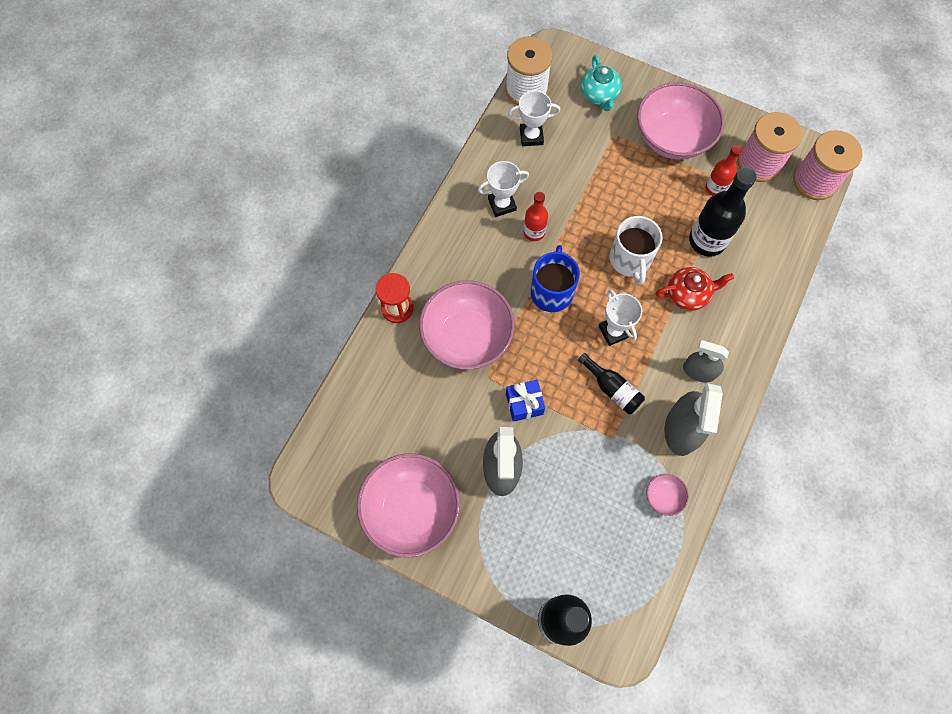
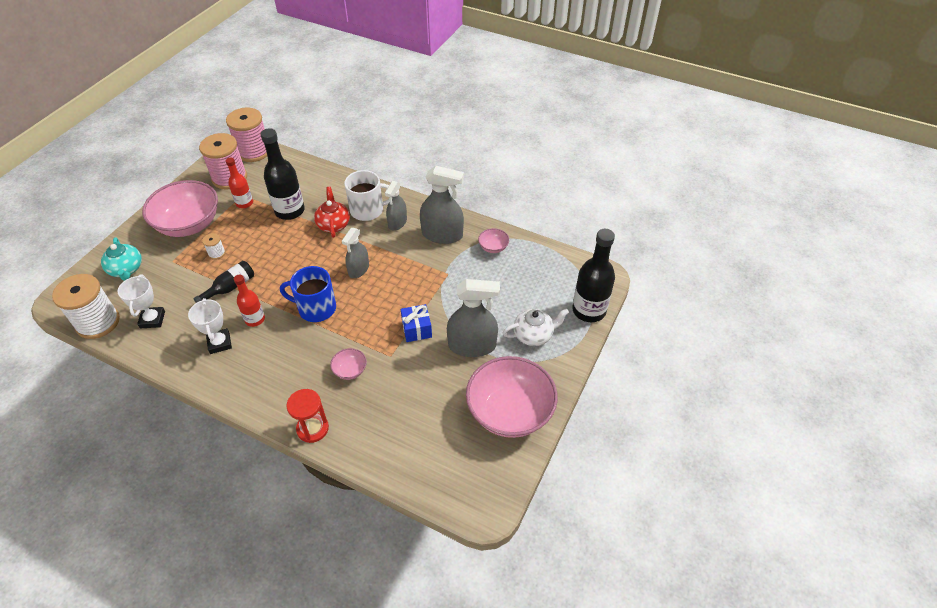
camera: 90 degrees left, 20 degrees down
pink bowl [419,281,515,370] -> pink bowl [330,348,367,380], size x0.42
black bottle [578,353,645,414] -> black bottle moved to [193,261,254,303]
turquoise teapot [581,55,622,111] -> turquoise teapot turned 75 degrees clockwise [101,237,142,281]
white trophy [598,290,642,346] -> grey spray bottle [342,228,369,278]
white mug [610,216,663,285] -> white mug moved to [344,170,389,221]
none -> white spool [202,233,225,260]
none -> white teapot [503,308,569,346]

